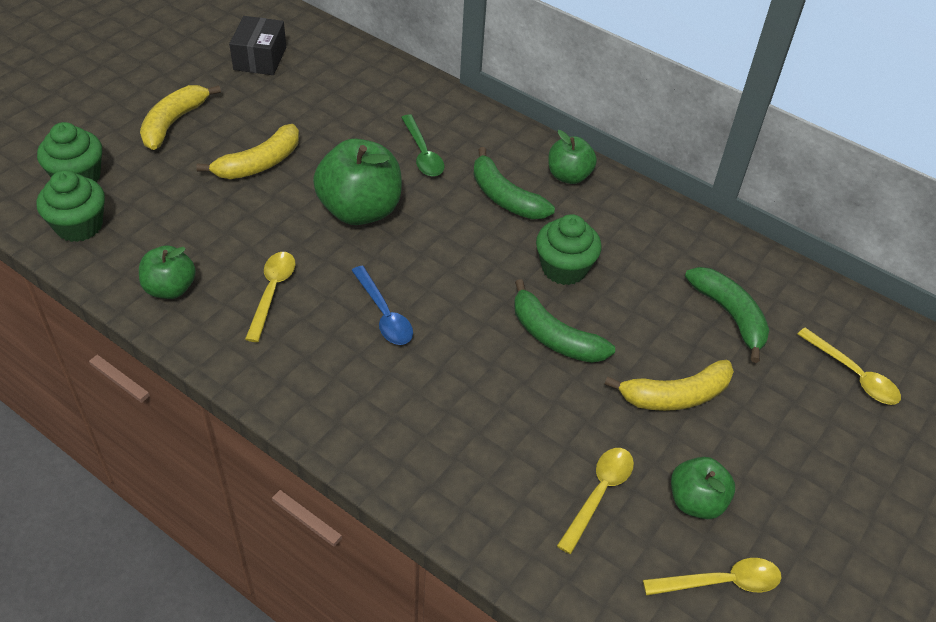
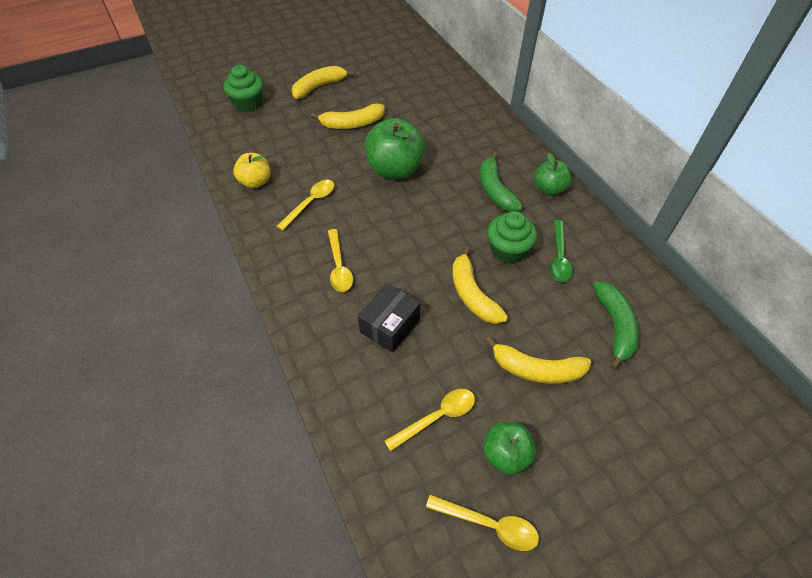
camera: 30 degrees right, 5 degrees up
green cupcake [37,170,105,242] -> none
green apple [139,245,196,299] -> yellow apple [233,153,271,188]
black box [229,16,286,75] -> black box moved to [358,283,420,353]
blue spoon [351,266,413,345] -> none
green spoon [401,114,445,176] -> green spoon moved to [550,220,573,282]
green banana [514,279,615,363] -> yellow banana [452,246,508,324]
yellow spoon [798,328,901,405] -> yellow spoon moved to [328,229,353,292]

